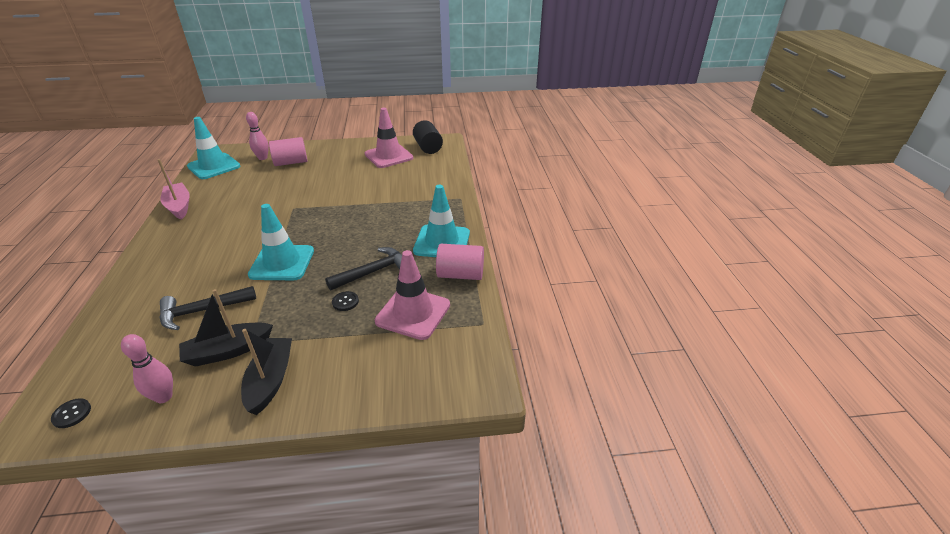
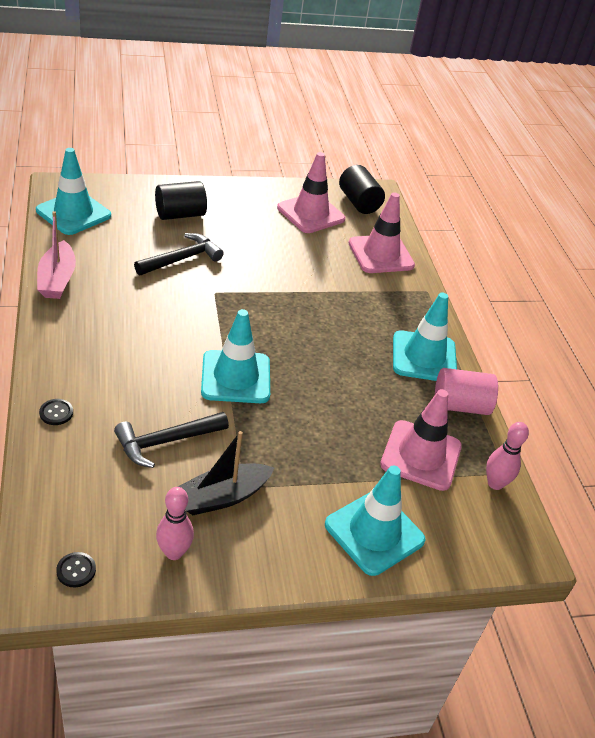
camera: 10 degrees left, 5 degrees up
pink boat [158,159,190,220] -> pink boat turned 150 degrees counterclockwise [37,211,76,299]
black boat [241,329,292,415] -> none
pink bowling pin [246,112,269,160] -> pink bowling pin moved to [486,422,529,490]
pink cylinder [269,137,307,166] -> black cylinder [155,181,207,220]
black hammer [325,247,402,291] -> black hammer moved to [134,233,224,275]
black button [332,291,359,311] -> black button moved to [39,399,73,425]
none -> turquoise traffic cone [325,466,426,576]
none -> pink traffic cone [348,192,415,273]

